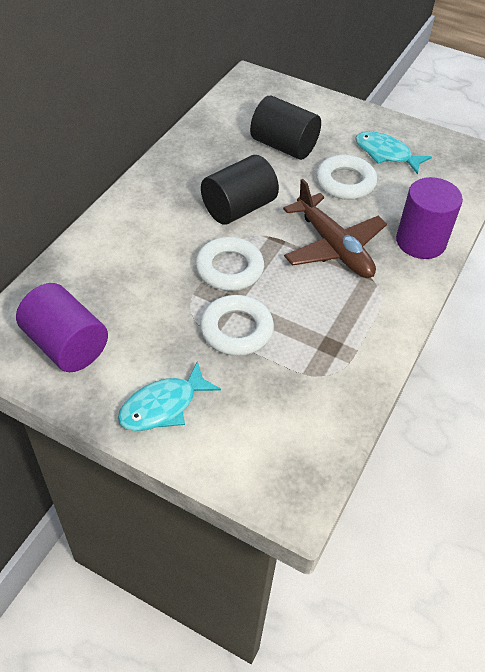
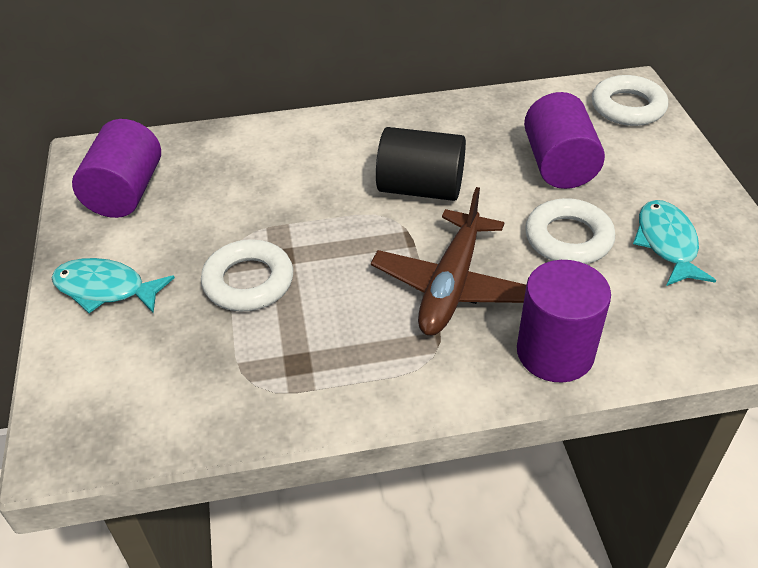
camera: 55 degrees right, 5 degrees down
white ring [195,237,264,291] -> white ring moved to [592,75,668,126]
black cylinder [250,95,321,160] -> purple cylinder [524,92,605,189]

